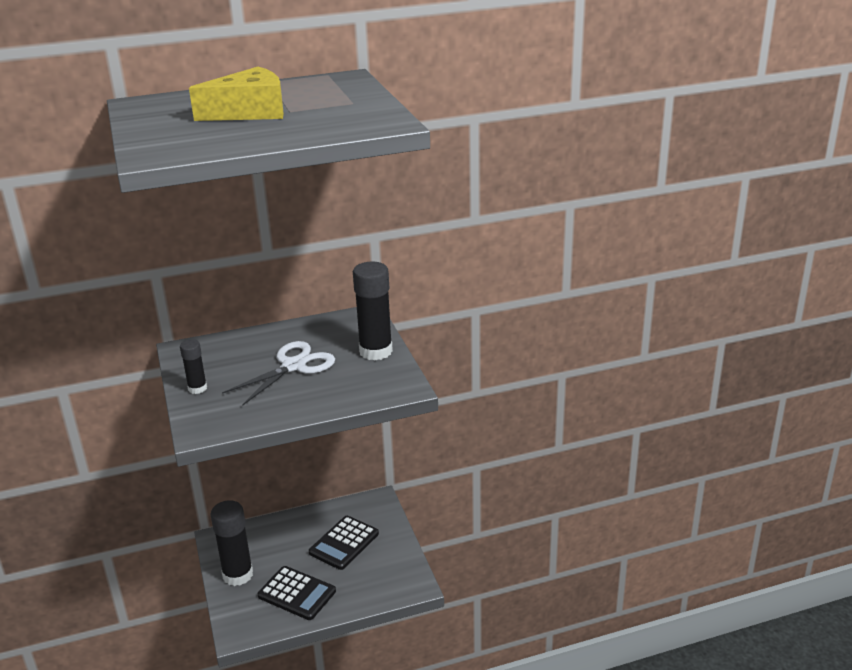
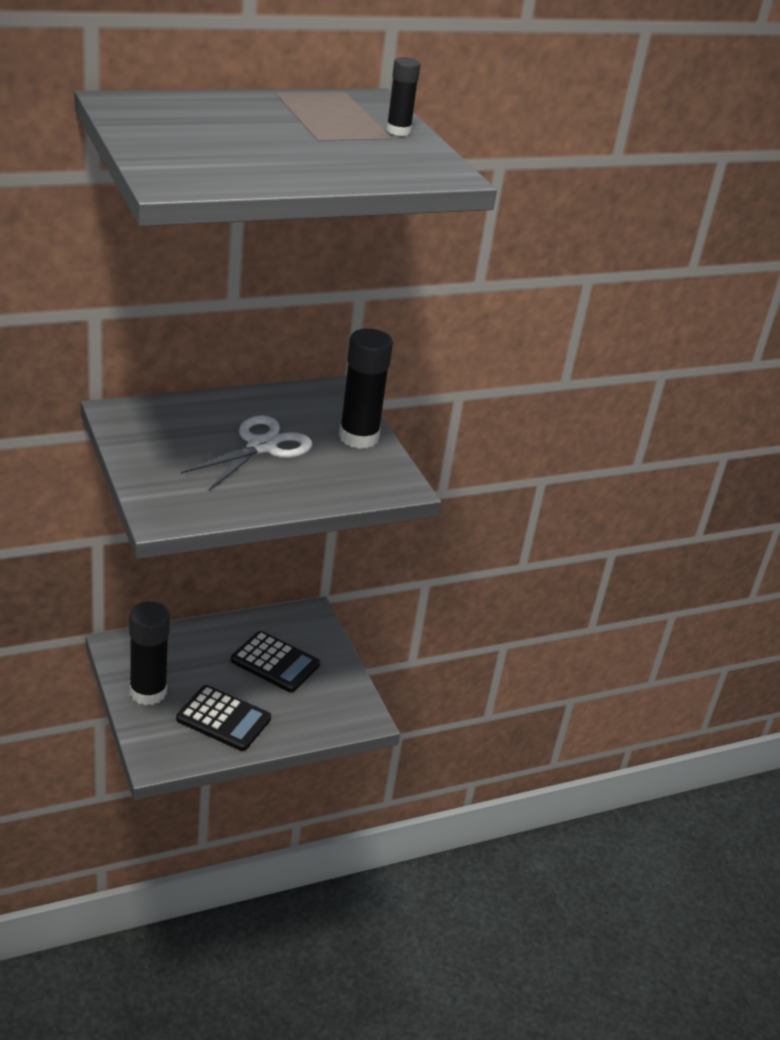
camera: 10 degrees left, 5 degrees up
black glue stick [180,339,207,394] -> black glue stick moved to [386,57,421,136]
yellow cheese [189,67,284,121] -> none
black calculator [309,516,379,570] -> black calculator turned 90 degrees counterclockwise [231,631,320,693]

